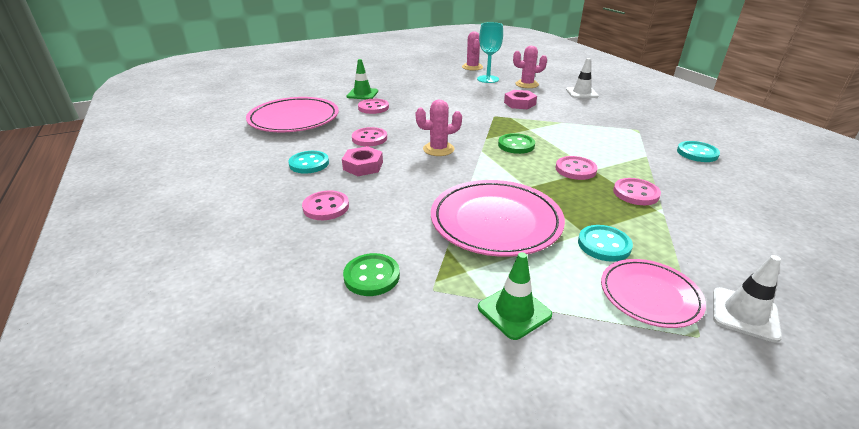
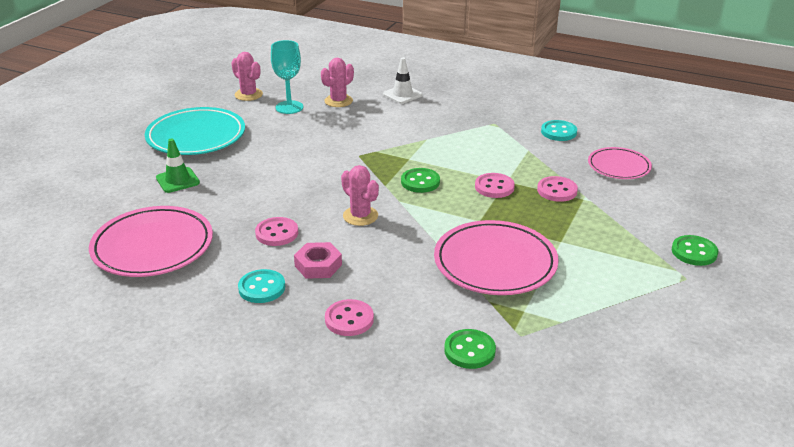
camera: 40 degrees left, 0 degrees up
pink button [358,99,389,114] -> none
pink cactus [416,100,462,156] -> pink cactus turned 75 degrees counterclockwise [341,165,379,226]
green traffic cone [478,252,552,340] -> none
pink nut [504,90,537,109] -> none
turquoise button [578,225,633,262] -> none
pink plate [601,259,706,328] -> pink plate moved to [588,147,652,179]
white traffic cone [713,255,782,343] -> green button [672,235,718,266]
none -> turquoise plate [145,107,245,155]

